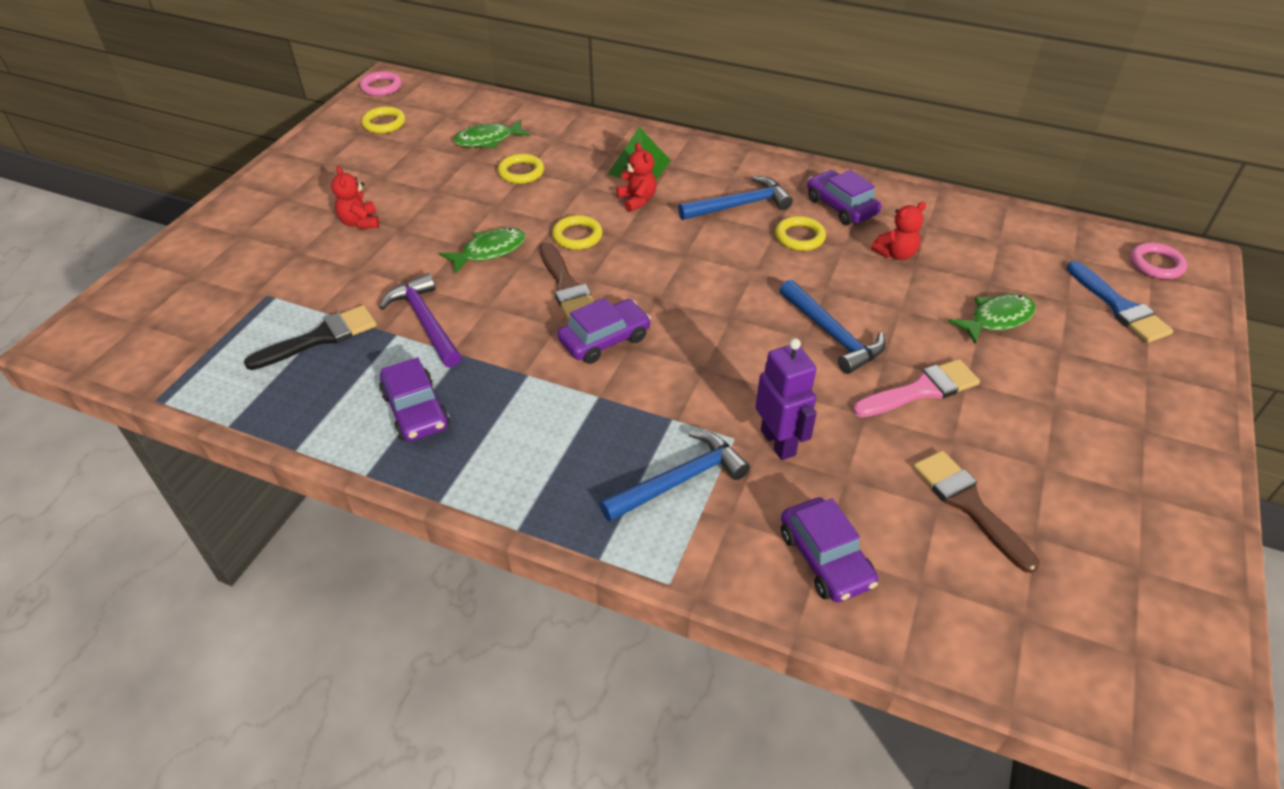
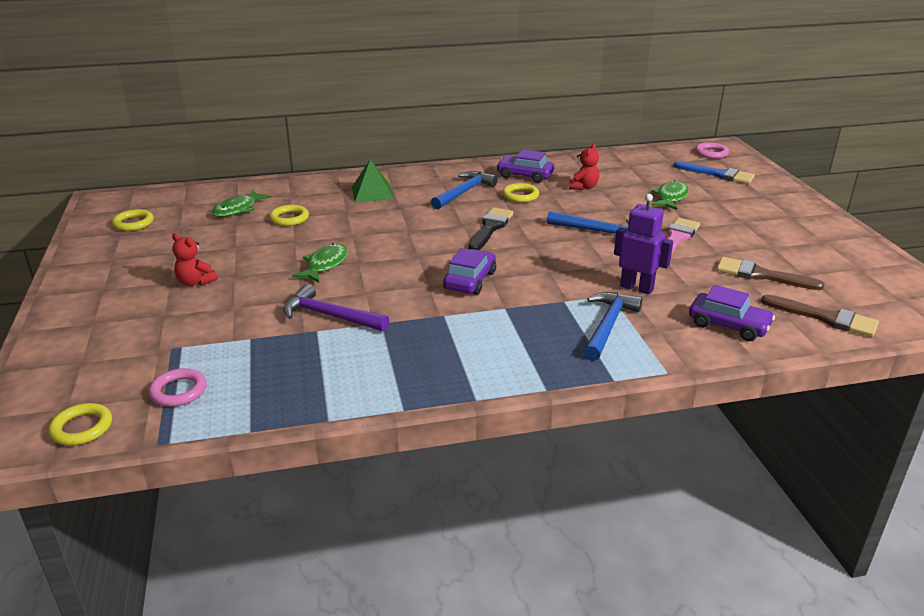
camera: 35 degrees left, 15 degrees down
black brush [244,305,377,370] -> black brush moved to [468,208,514,250]
pink ring [360,71,402,96] -> pink ring moved to [149,368,206,407]
purple car [379,357,450,442] -> none
brown brush [540,243,594,320] -> brown brush moved to [761,294,879,337]
yellow ring [552,215,603,250] -> yellow ring moved to [48,403,112,446]
red teddy bear [617,142,656,212] -> none

